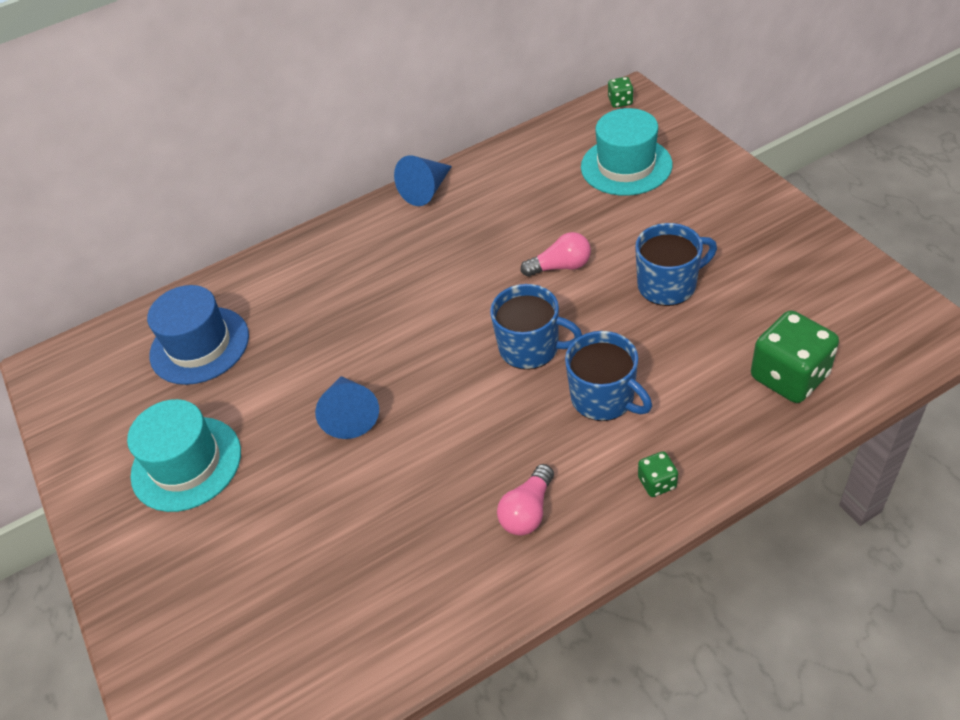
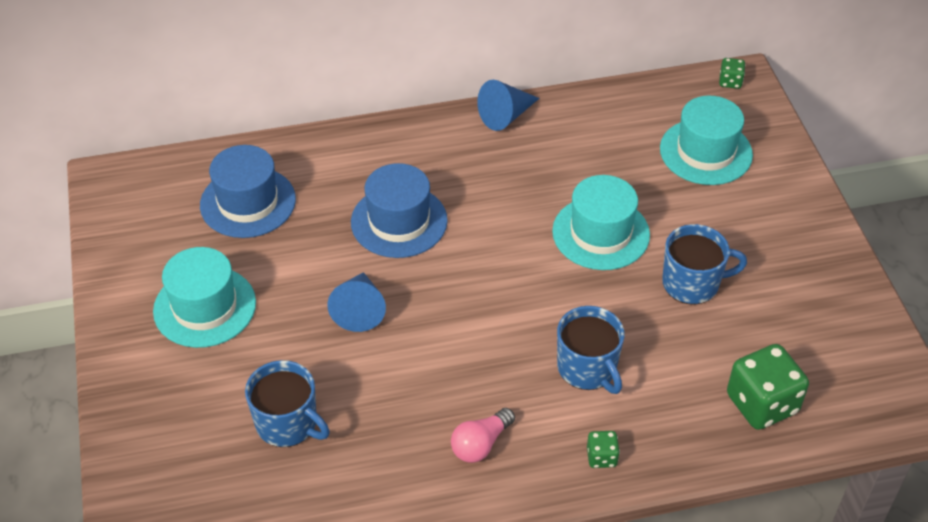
camera: 10 degrees right, 0 degrees up
blue mug [490,284,582,370] -> blue mug moved to [245,360,330,447]
pink light bulb [521,232,591,277] -> turquoise hat [552,175,650,270]
none -> blue hat [351,163,448,258]

